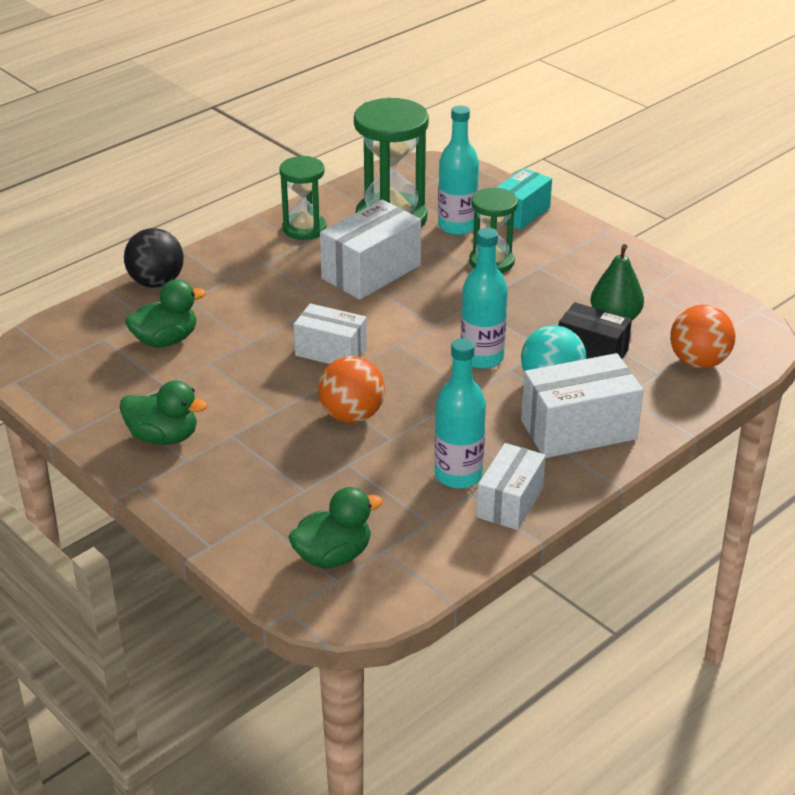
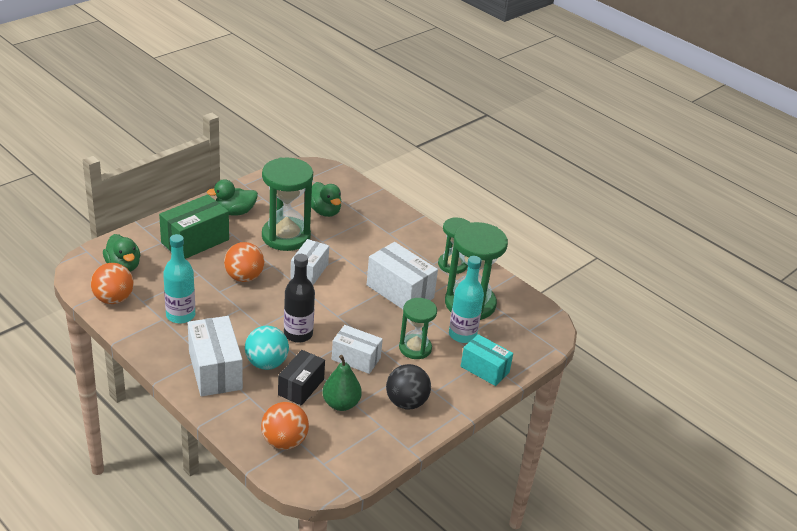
camera: 85 degrees right, 0 degrees up
green duck [120,380,207,445] -> green duck turned 60 degrees clockwise [207,179,258,216]
black ball [124,228,184,288] -> black ball moved to [386,364,431,409]
turquoise bottle [461,228,508,369] -> black bottle [284,254,315,343]
white box [477,443,546,530] -> white box moved to [332,325,383,374]
none -> orange ball [91,263,134,304]
none -> green box [159,194,229,259]
none -> green hourglass [262,157,313,251]

